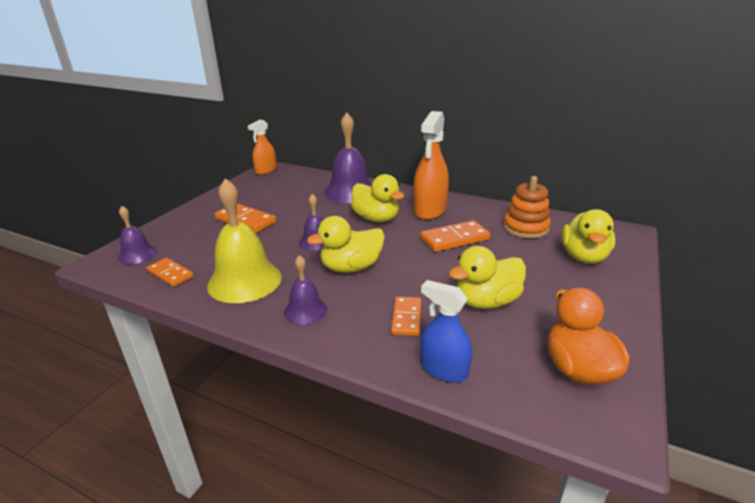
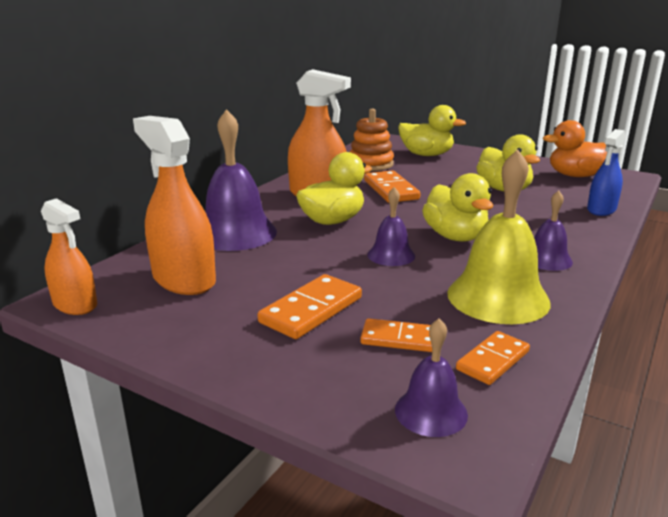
camera: 85 degrees left, 5 degrees down
orange domino [391,296,421,336] -> orange domino moved to [360,318,432,352]
none -> orange spray bottle [133,116,216,295]

